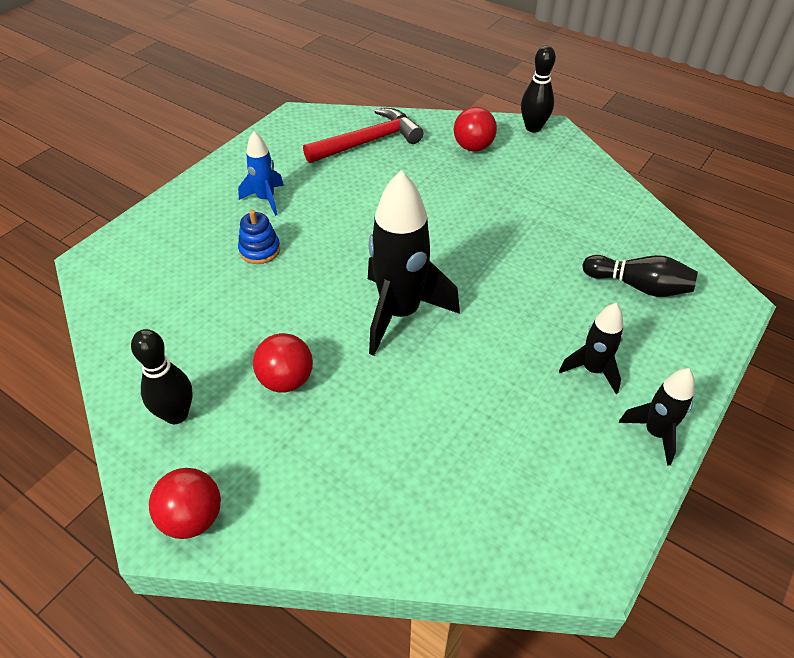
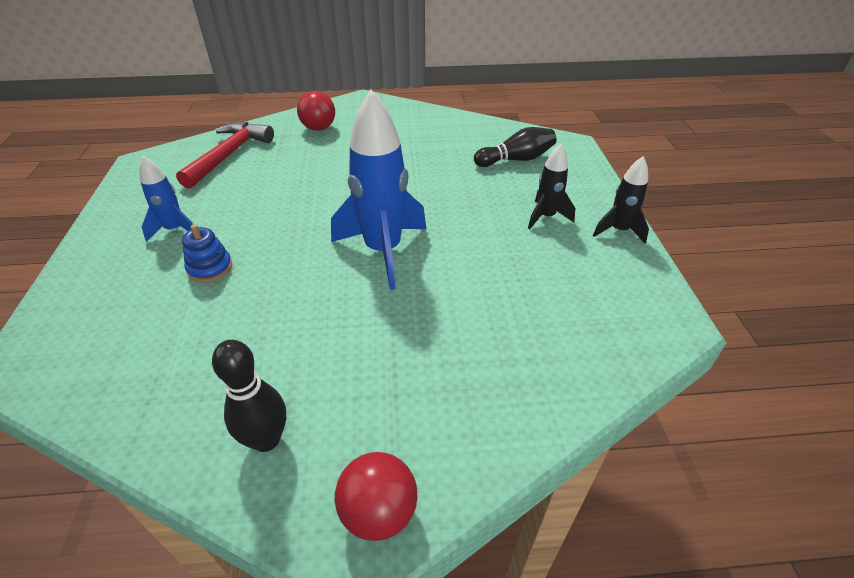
camera: 40 degrees left, 5 degrees down
red ball [253,333,313,393] -> none
black rocket [368,170,460,356] -> blue rocket [331,90,426,290]
black bowling pin [521,46,556,133] -> none

